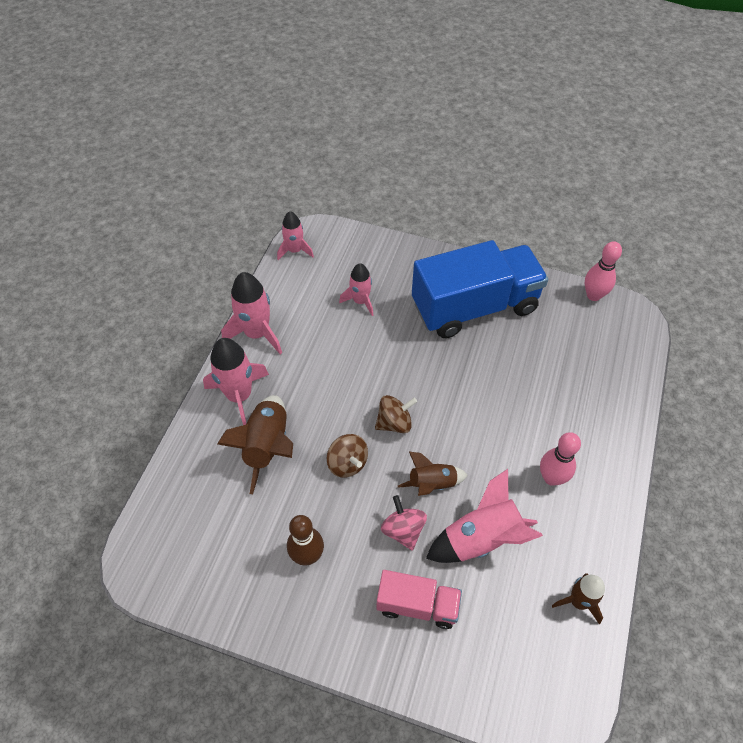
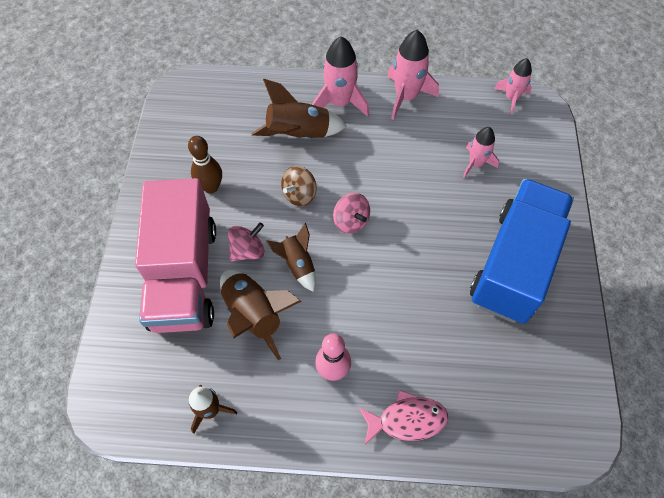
camera: 75 degrees right, 5 degrees up
brown spinning top [375,395,417,433] -> pink spinning top [333,193,370,234]
pink truck [377,570,462,629] -> pink truck [135,178,216,333], size x1.96
blue truck [412,240,548,338] -> blue truck turned 120 degrees counterclockwise [470,179,574,324]
pink rocket [426,469,543,563] -> brown rocket [220,270,302,360]
pink bowling pin [585,241,622,301] -> none
none -> pink fish [359,390,448,446]

